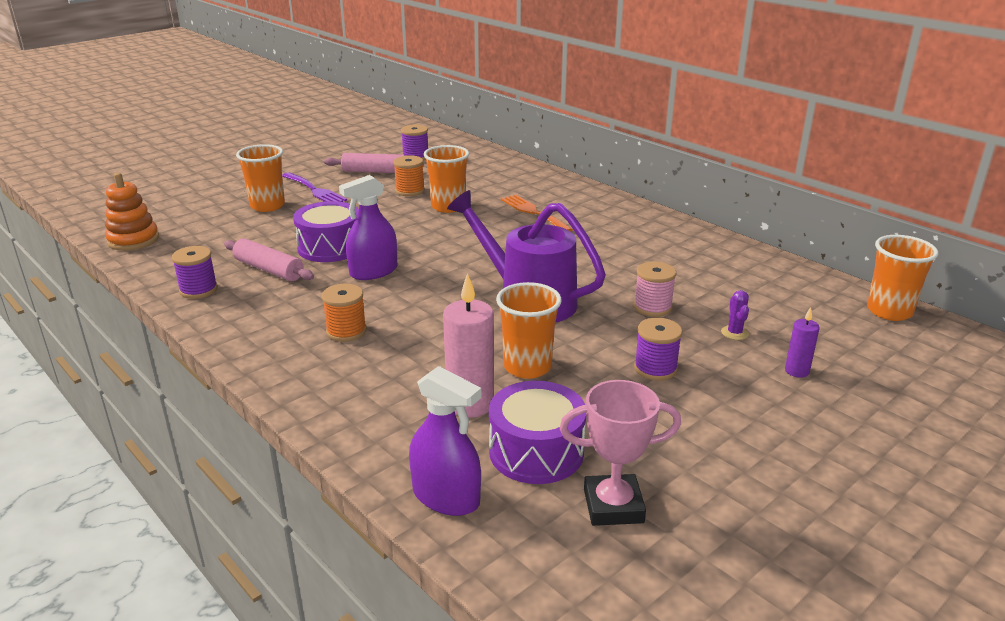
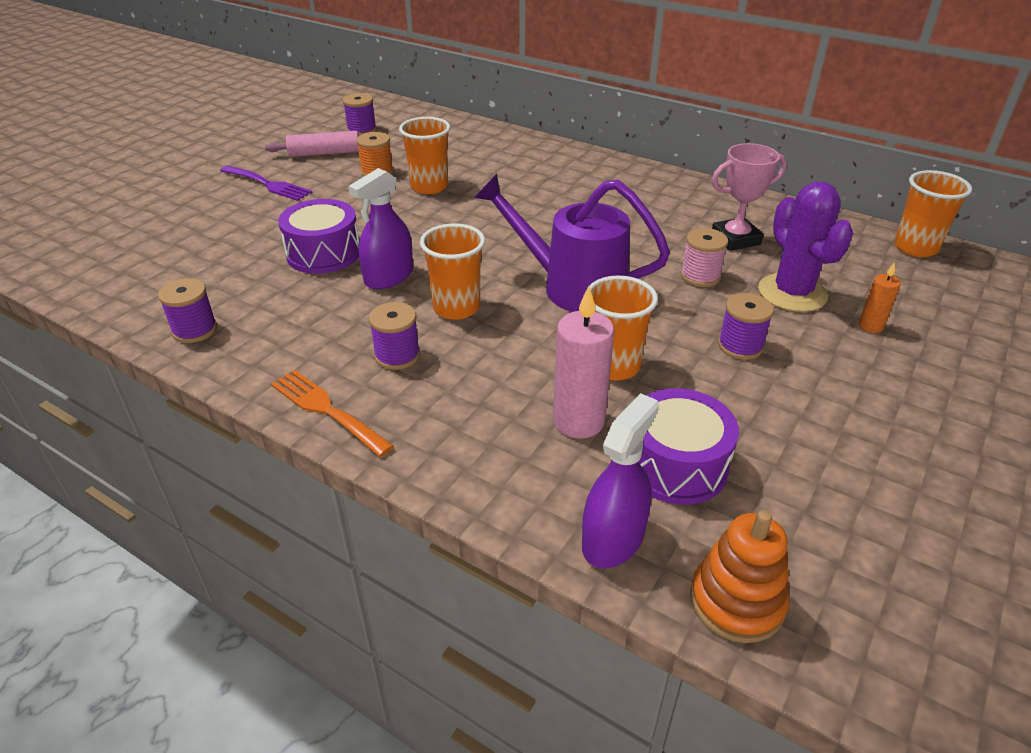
camera: 15 degrees left, 10 degrees up
orange stacking toy [105,173,159,251] -> orange stacking toy moved to [690,510,789,643]
pink rolling pin [224,238,314,281] -> none
orange cup [236,144,285,212] -> orange cup moved to [420,224,485,320]
orange spool [322,284,367,342] -> purple spool [369,302,420,370]
purple spray bottle [409,366,481,516] -> purple spray bottle turned 75 degrees counterclockwise [582,393,659,568]
orange fork [501,194,573,231] -> orange fork moved to [271,370,394,457]
pink trophy [560,380,681,526] -> pink trophy moved to [712,143,787,251]
purple cactus [721,290,749,340] -> purple cactus [758,181,853,312], size x2.44
purple candle [785,307,820,378] -> orange candle [859,262,901,333]

